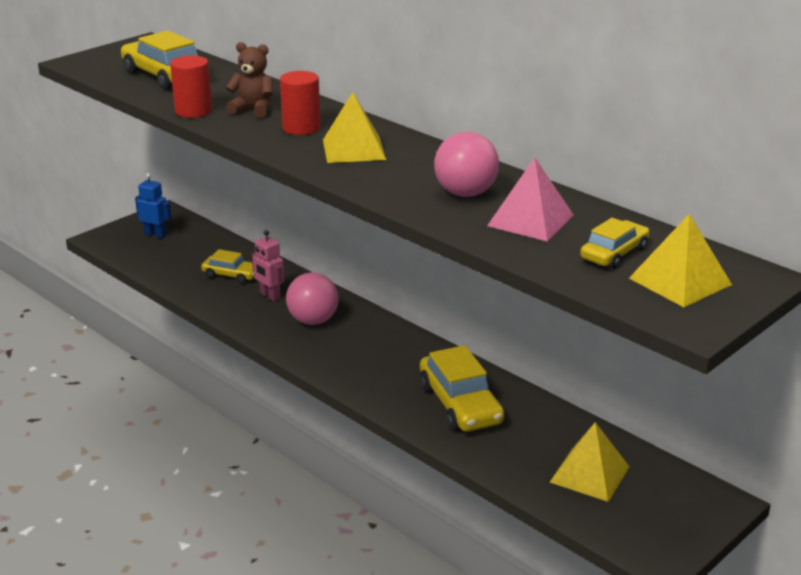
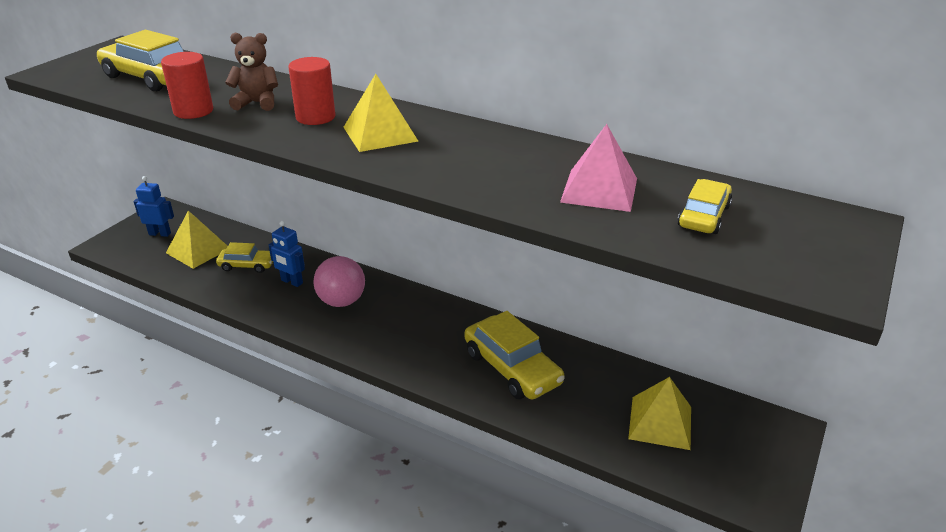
camera: 15 degrees left, 5 degrees up
pink robot [252,230,284,302] -> blue robot [269,221,305,287]
pink ball [434,132,499,197] -> none
yellow pyramid [629,214,732,307] -> yellow pyramid moved to [166,210,228,269]

